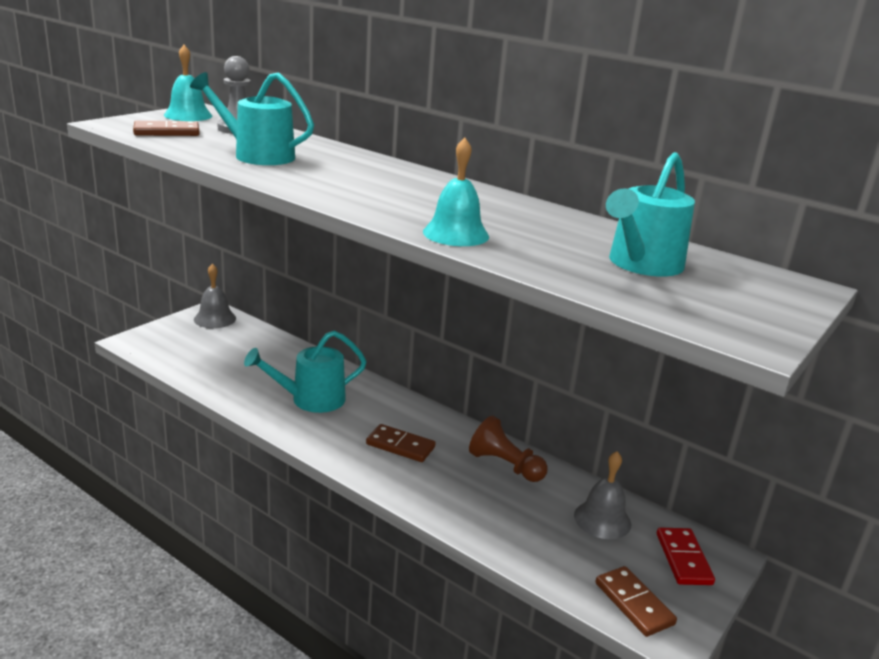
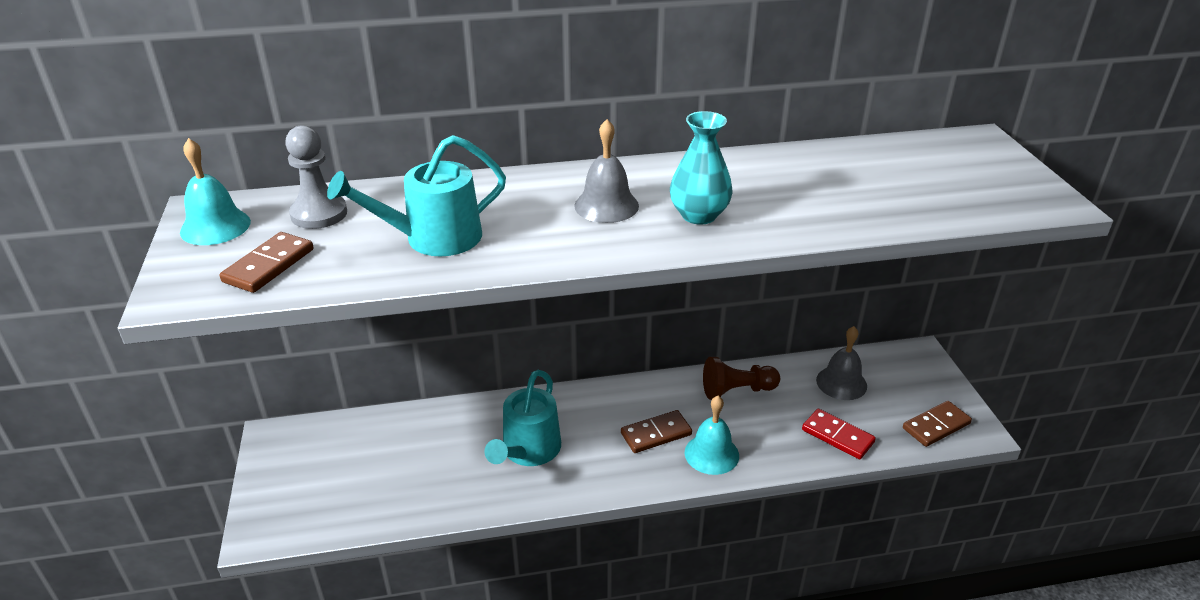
camera: 45 degrees left, 10 degrees up
grey bell [194,264,236,328] -> grey bell moved to [574,119,639,223]
turquoise bell [423,138,489,246] -> turquoise bell moved to [685,396,739,475]
brown domino [596,566,677,637] -> brown domino turned 45 degrees counterclockwise [903,401,972,447]
turquoise watering can [606,152,695,276] -> none
red domino [657,528,715,585] -> red domino moved to [802,409,876,459]
none -> turquoise vase [670,111,733,225]

